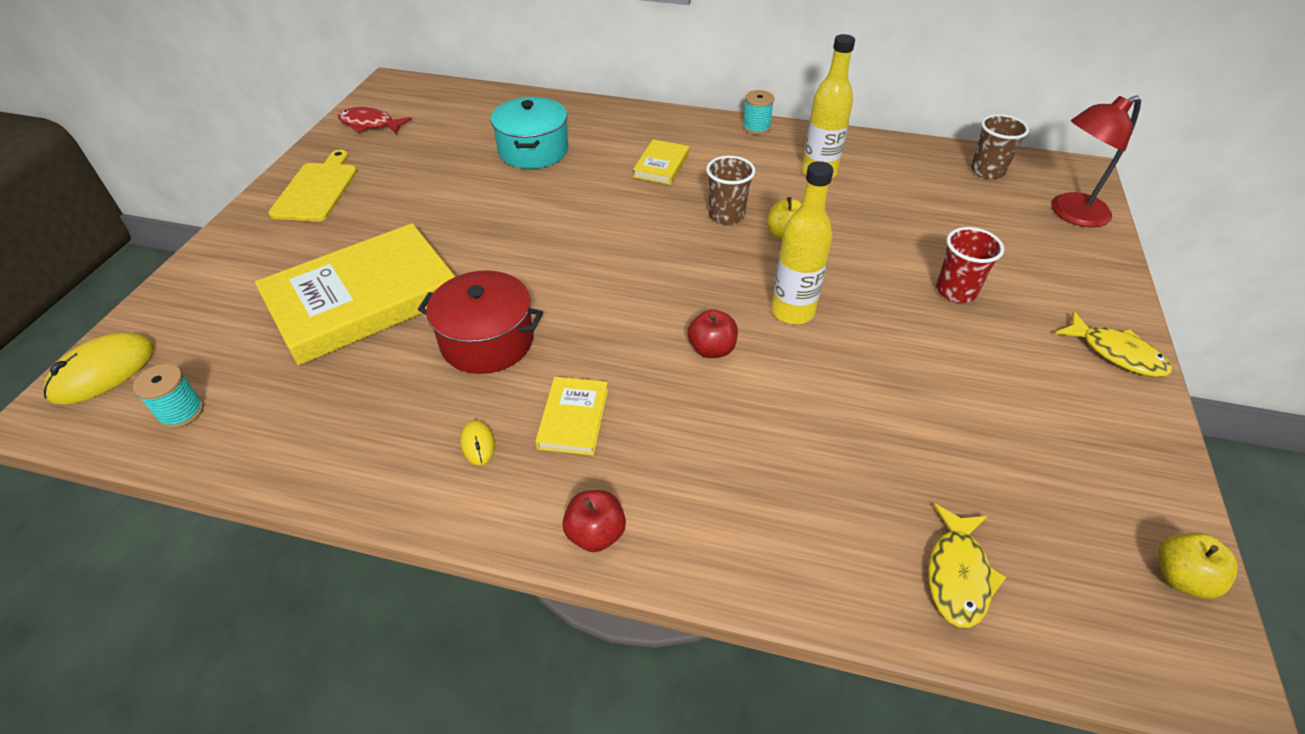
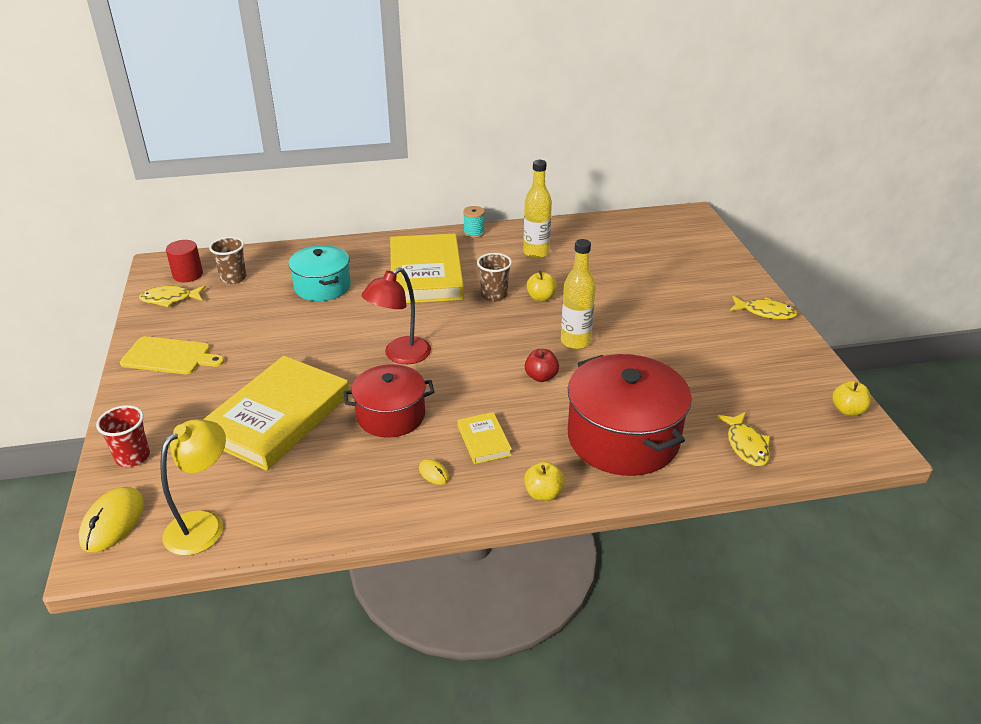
camera: 25 degrees left, 10 degrees down
turquoise spool [133,364,204,428] -> yellow lamp [160,419,226,556]
yellow cutting board [268,150,357,222] -> yellow cutting board turned 120 degrees clockwise [120,336,224,374]
red fish [338,107,412,134] -> yellow fish [139,285,206,307]
red apple [562,490,626,552] -> yellow apple [524,462,565,501]
yellow book [633,139,689,185] -> yellow book [390,234,464,303], size x2.27
red cup [936,227,1004,303] -> red cup moved to [96,405,150,467]
brown cup [971,114,1029,179] -> brown cup moved to [209,237,246,284]
red lamp [1051,95,1141,227] -> red lamp moved to [362,267,431,364]
none -> red cylinder [166,240,203,282]
none -> red pot [568,354,692,476]

